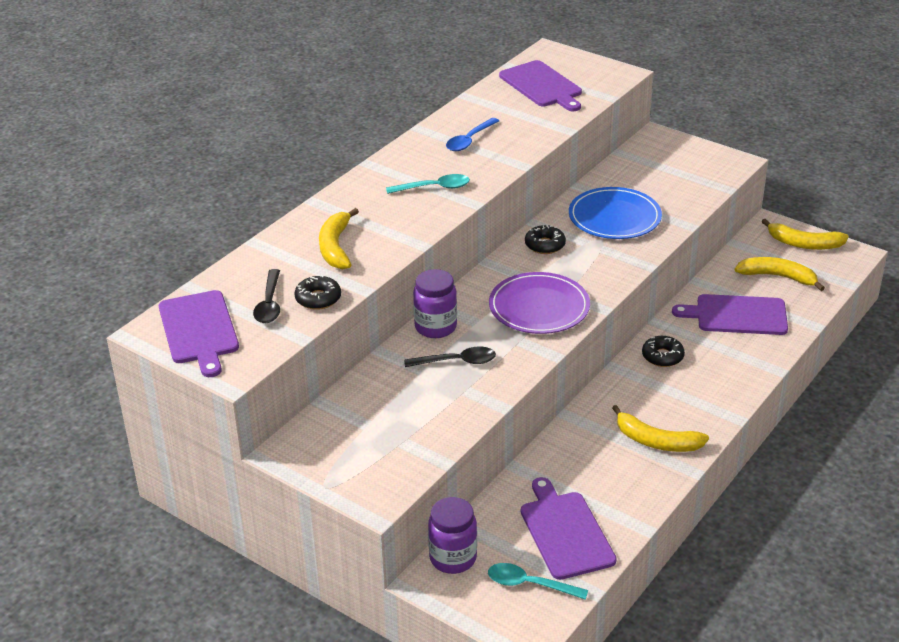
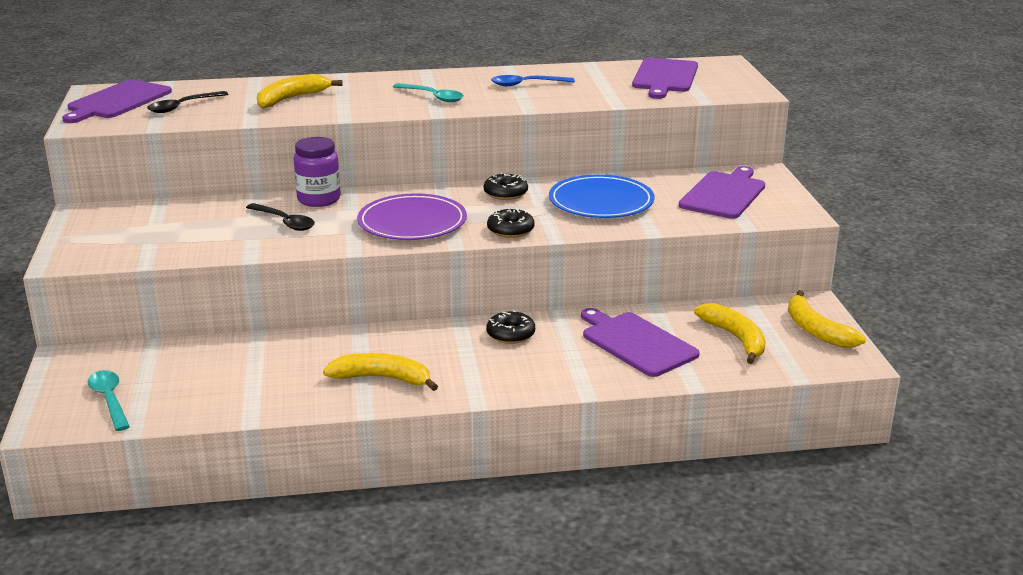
camera: 45 degrees right, 10 degrees down
black donut [294,275,341,310] -> black donut moved to [487,208,535,238]
purple jar [428,497,477,574] -> none
purple cutting board [521,477,617,580] -> purple cutting board moved to [679,166,765,219]
yellow banana [612,405,709,452] -> yellow banana turned 120 degrees clockwise [323,353,438,391]

